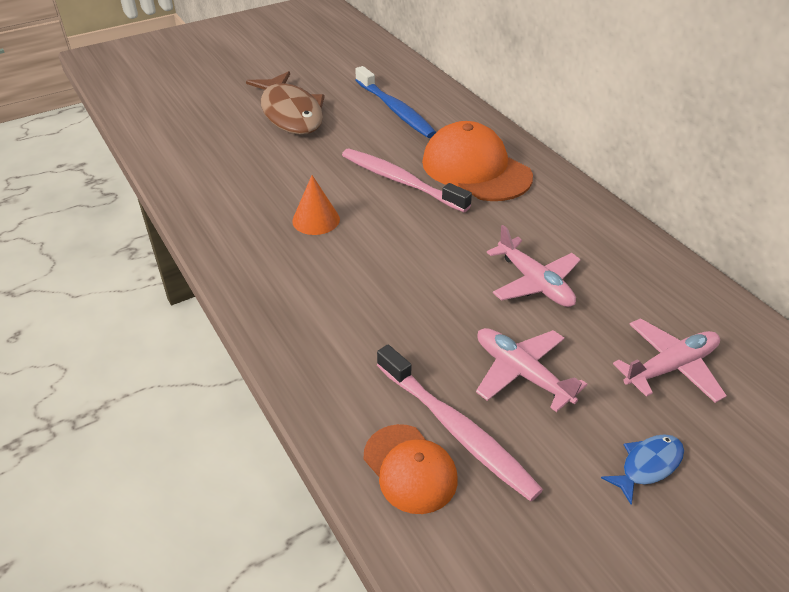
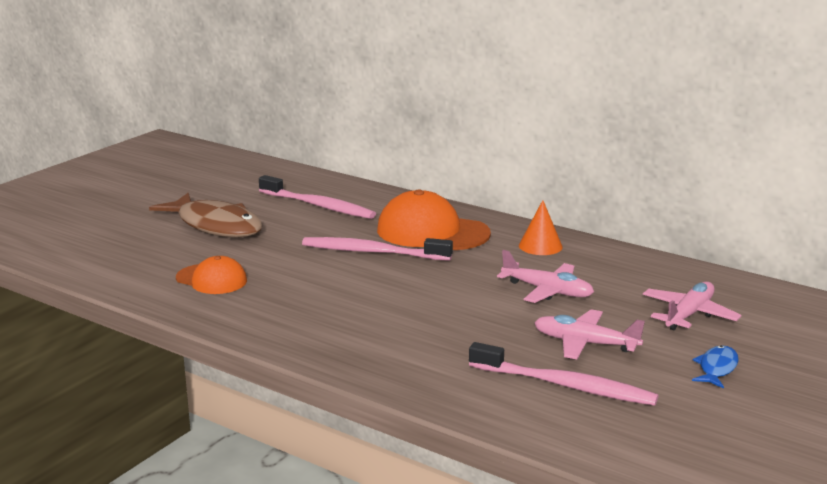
camera: 25 degrees left, 20 degrees down
orange cone [292,175,340,235] -> orange cone moved to [519,200,563,255]
blue toothbrush [355,66,436,138] -> pink toothbrush [259,175,376,219]
orange cap [364,424,458,514] -> orange cap moved to [176,256,247,294]

